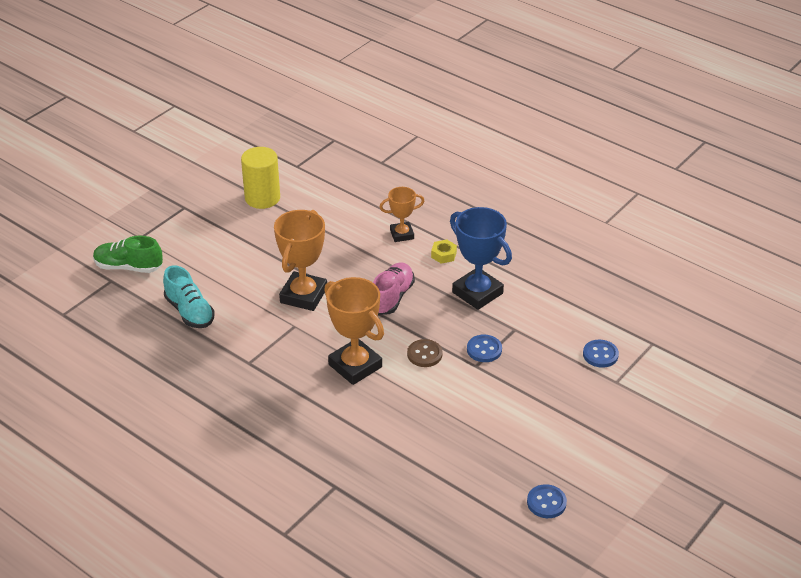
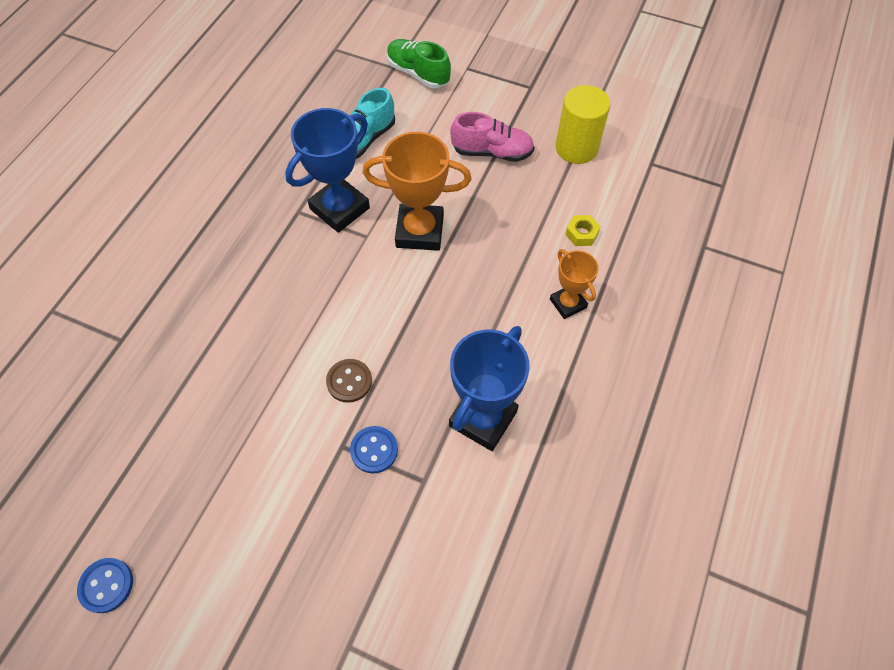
camera: 75 degrees right, 20 degrees up
green shoe [93,236,163,273] -> green shoe turned 45 degrees counterclockwise [387,39,451,88]
orange trophy [324,277,384,385] -> none
pink shoe [373,262,415,315] -> pink shoe moved to [450,112,535,162]
yellow nut [431,239,457,264] -> yellow nut moved to [565,215,601,246]
blue button [583,339,619,368] -> none
none -> blue trophy [285,108,370,233]

